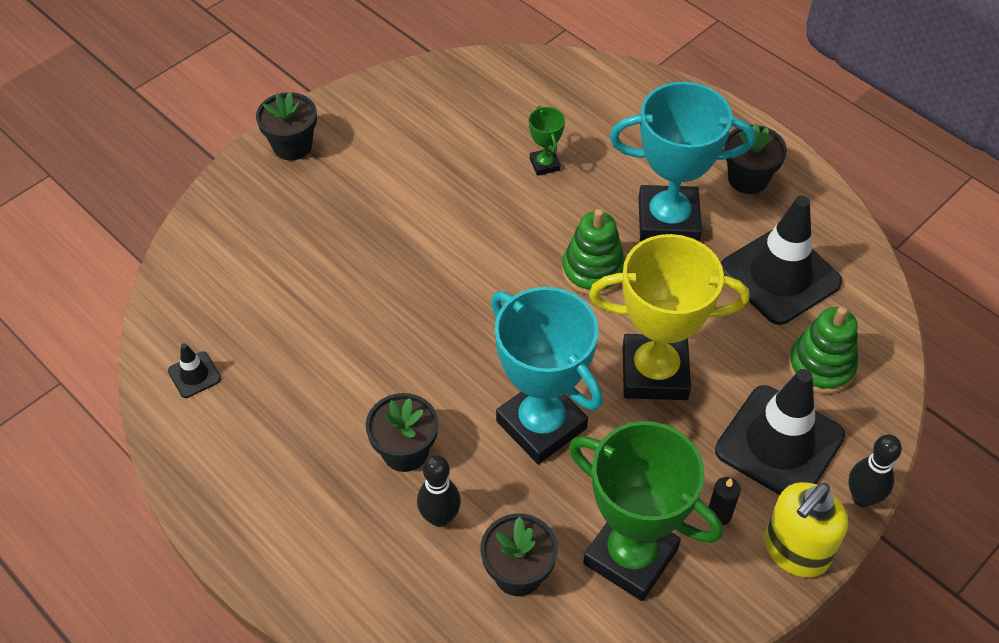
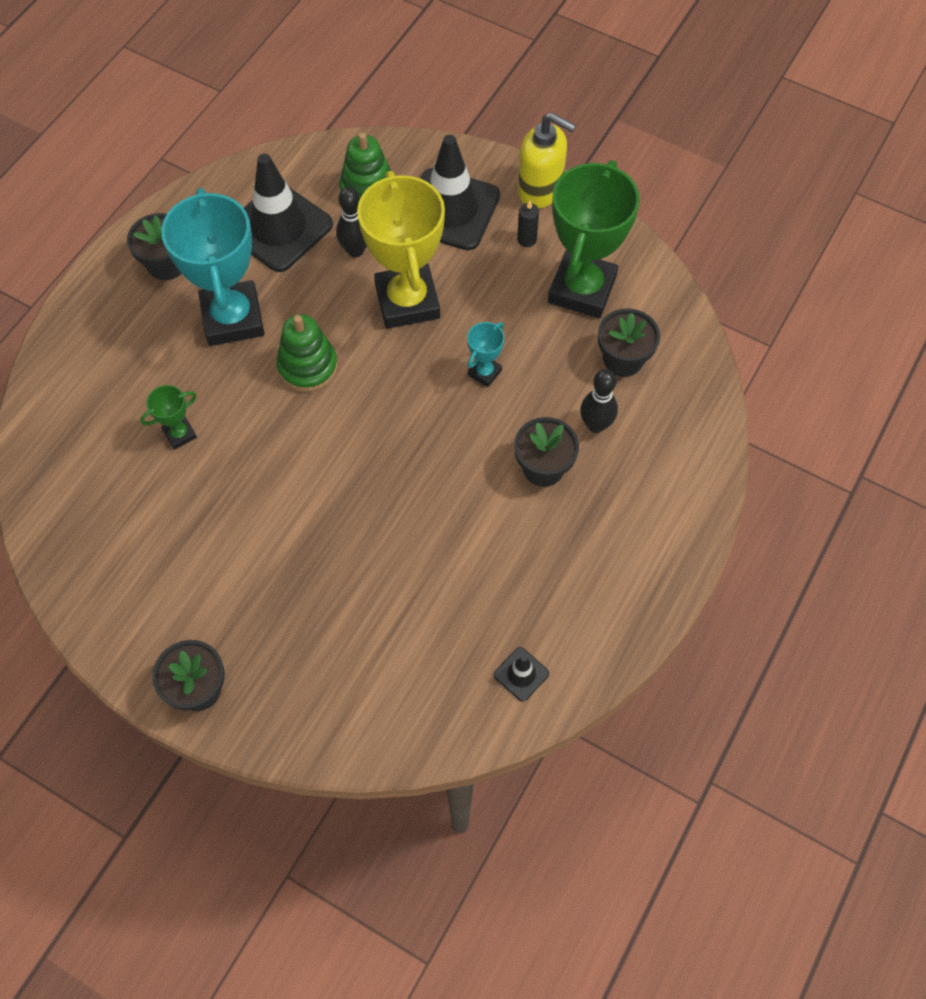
camera: 105 degrees left, 10 degrees up
turquoise trophy [491,287,603,464] -> turquoise trophy [467,322,504,387], size x0.44
black bowling pin [848,435,902,507] -> black bowling pin moved to [336,187,367,257]

